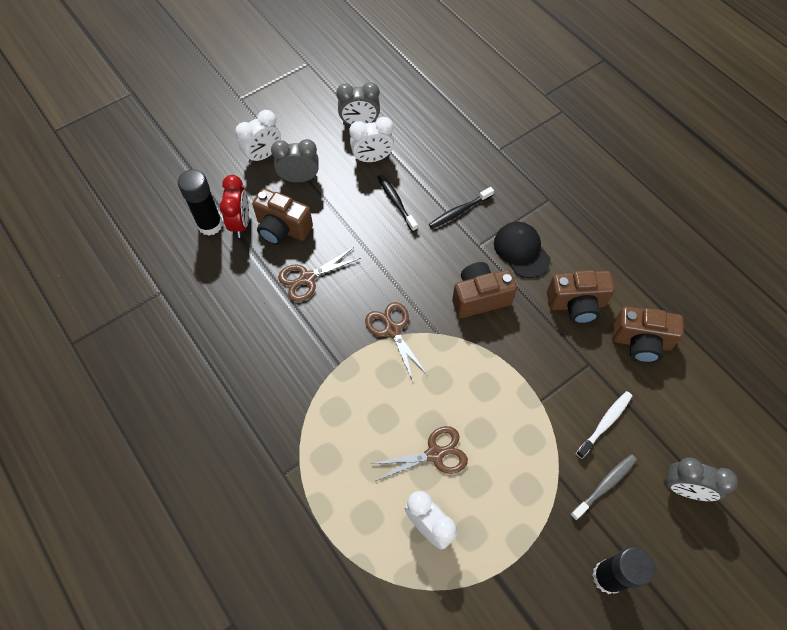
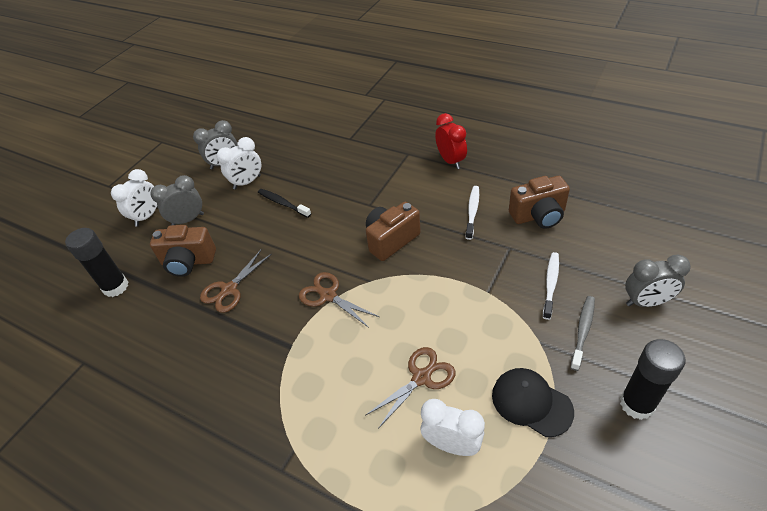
camera: 20 degrees left, 15 degrees down
red clock [220,175,249,238] -> red clock moved to [435,113,467,169]
black toothbrush [429,187,494,229] -> none
black cap [494,222,550,278] -> black cap moved to [492,368,574,437]
brown camera [547,270,615,324] -> white toothbrush [466,186,479,240]

